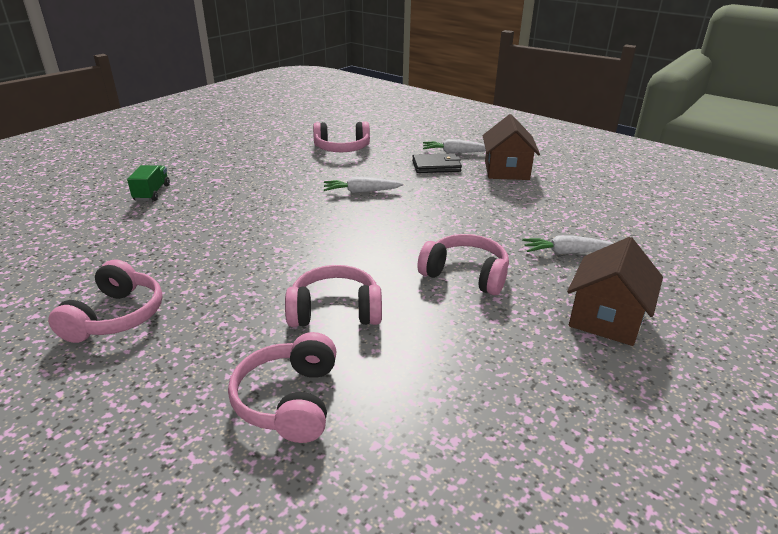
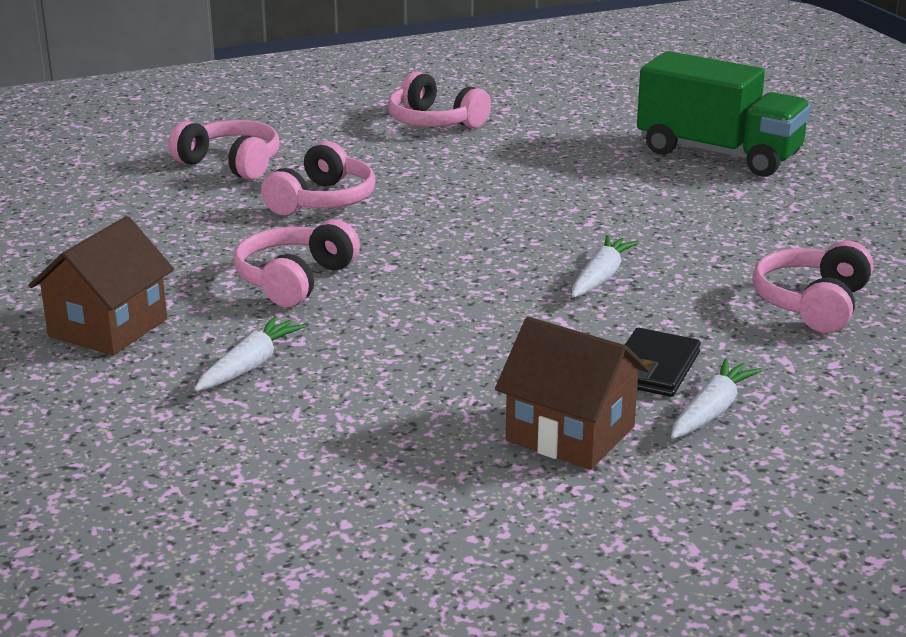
camera: 120 degrees right, 5 degrees down
green truck [127,165,170,201] -> green truck [637,51,811,176], size x2.22
pink headphones [418,234,509,295] -> pink headphones turned 150 degrees clockwise [234,219,360,307]
brown house [567,237,663,346] -> brown house turned 60 degrees clockwise [28,216,174,356]

